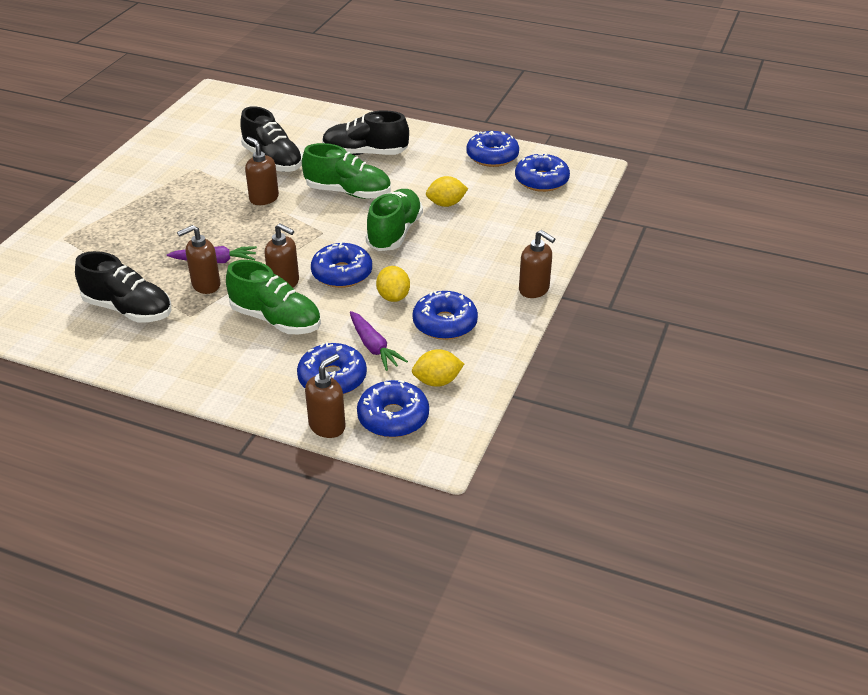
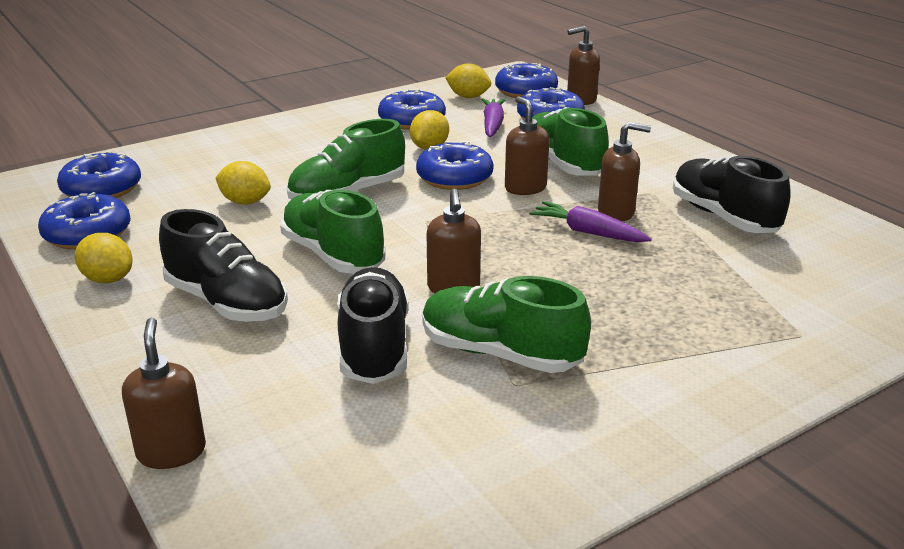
camera: 145 degrees left, 10 degrees down
brown soap dispenser [519,230,555,298] -> brown soap dispenser moved to [122,318,206,469]
none -> yellow lemon [75,233,133,283]
none -> green shoe [422,276,591,373]

